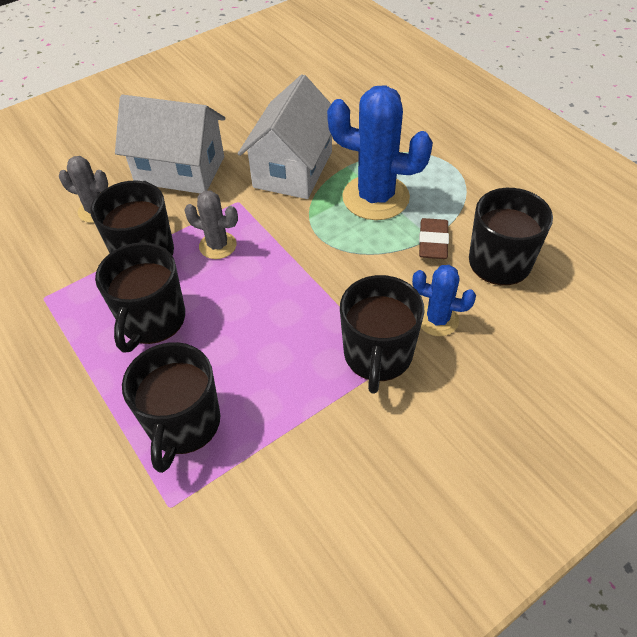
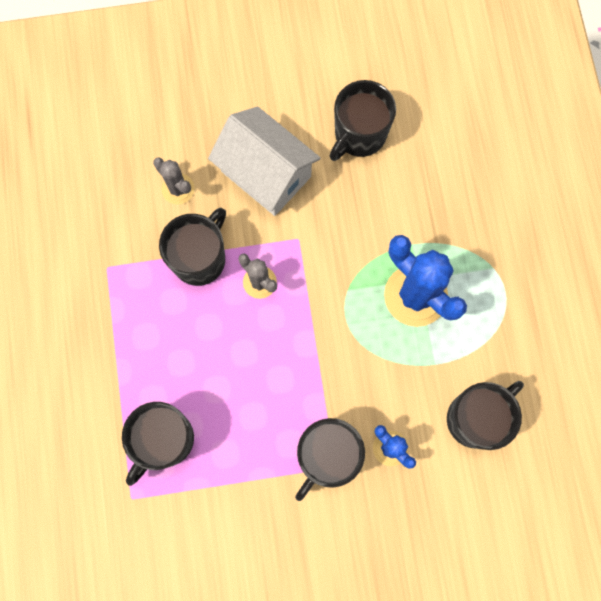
camera: 25 degrees right, 25 degrees up
black mug [95,242,185,353] -> black mug moved to [330,80,396,161]
white house [238,74,332,199] -> none
brown eraser [419,218,449,259] -> none

